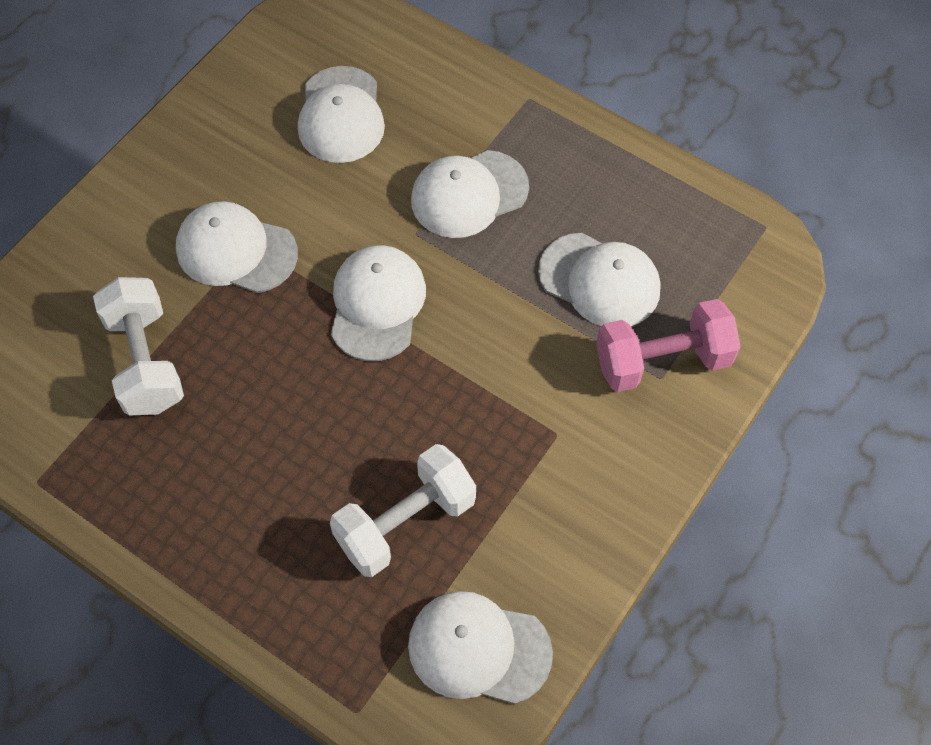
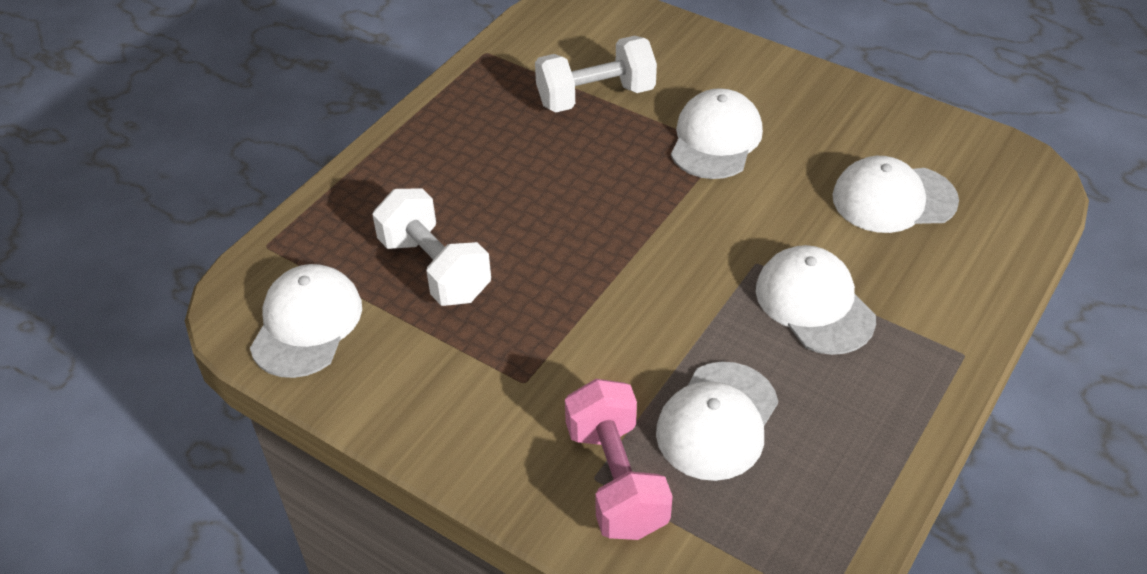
camera: 90 degrees right, 15 degrees down
white cap [331,245,426,361] -> none

